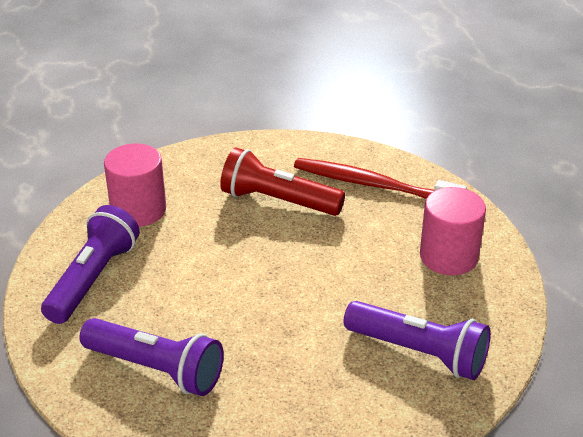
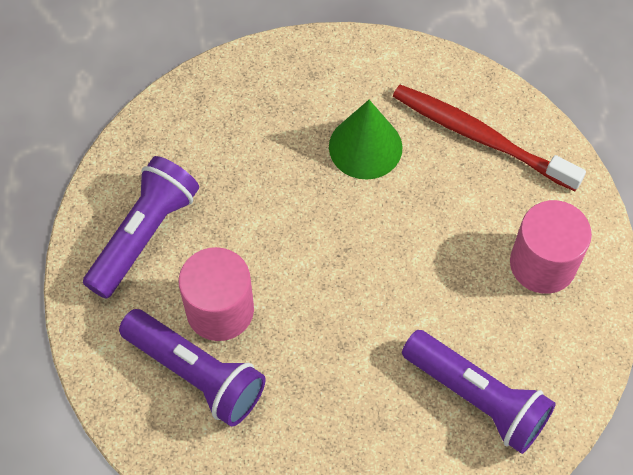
camera: 10 degrees right, 25 degrees up
pink cylinder [104,144,166,227] -> pink cylinder moved to [179,247,254,341]
red flashlight [220,148,345,216] -> green cone [329,100,403,180]

